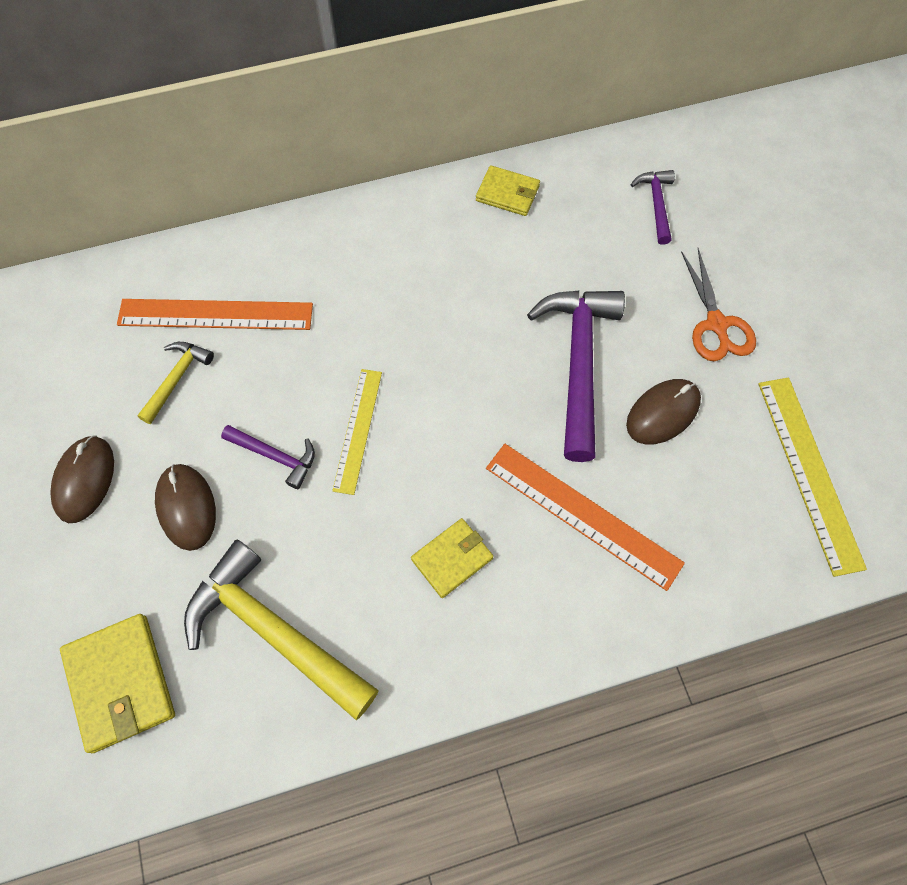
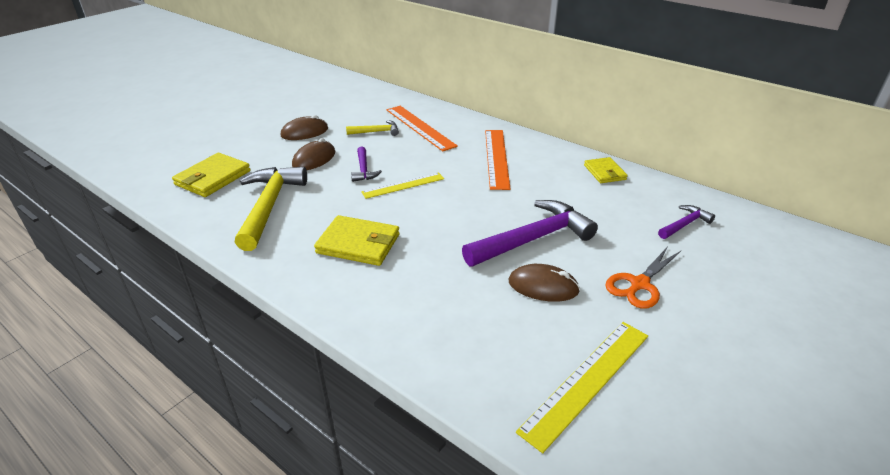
camera: 55 degrees right, 30 degrees down
yellow wallet [411,518,493,598] -> yellow wallet [314,215,400,266], size x1.56
orange ruler [486,444,685,591] -> orange ruler moved to [485,130,511,190]

